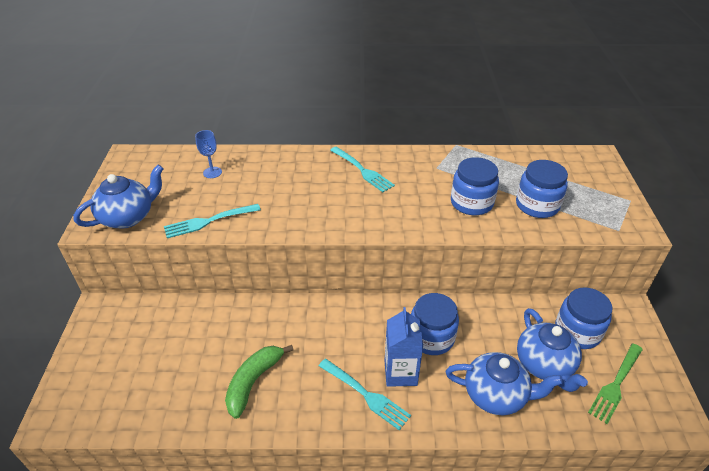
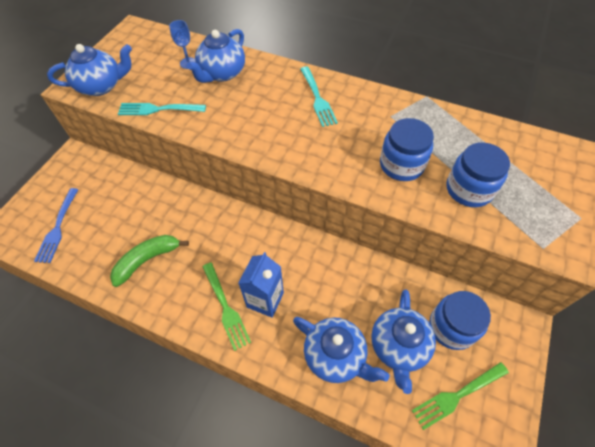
camera: 25 degrees right, 15 degrees up
turquoise fork [319,359,411,431] -> green fork [203,263,251,351]
blue jar [411,293,459,355] -> none
none -> blue fork [34,188,79,263]
none -> blue teapot [187,29,245,83]

